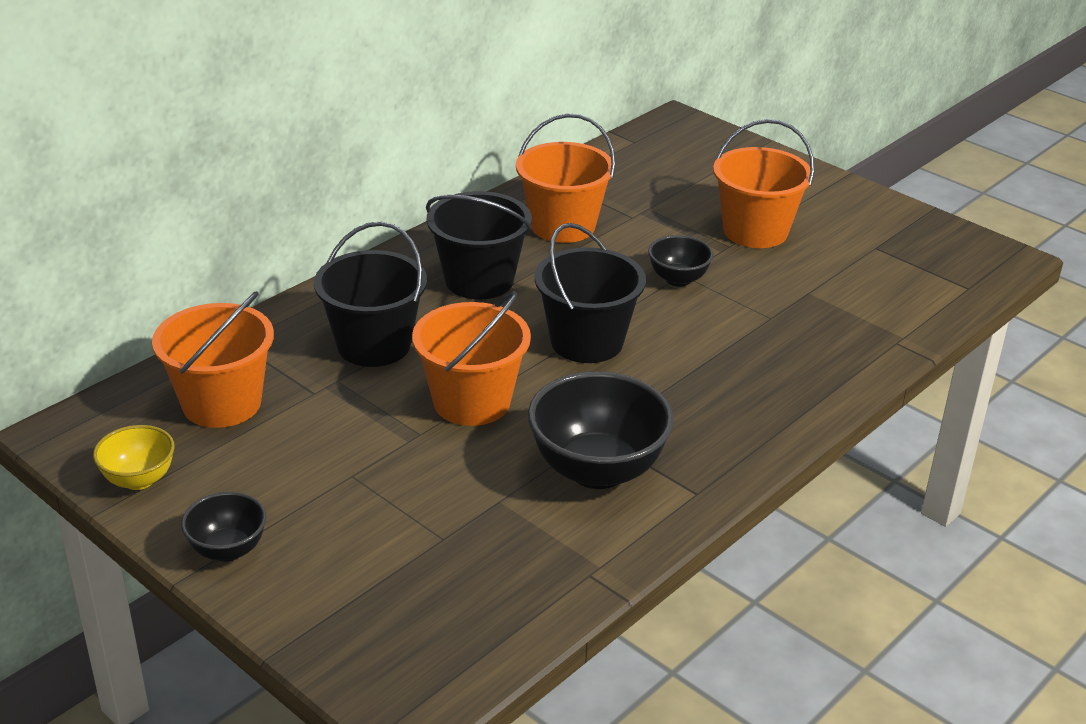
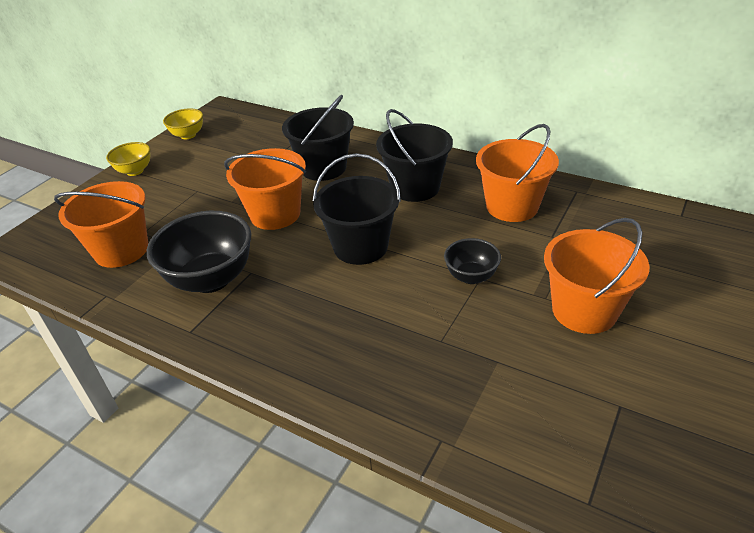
camera: 80 degrees right, 5 degrees up
orange bucket [152,291,274,428] -> orange bucket moved to [54,181,148,268]
black bowl [181,492,266,562] -> yellow bowl [106,142,151,176]

